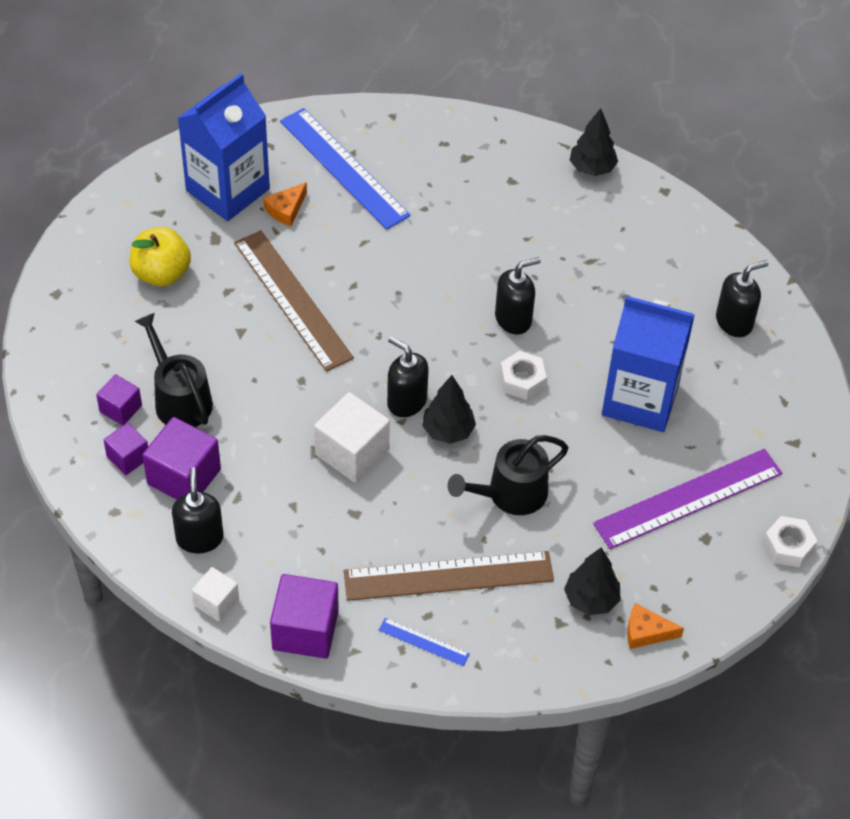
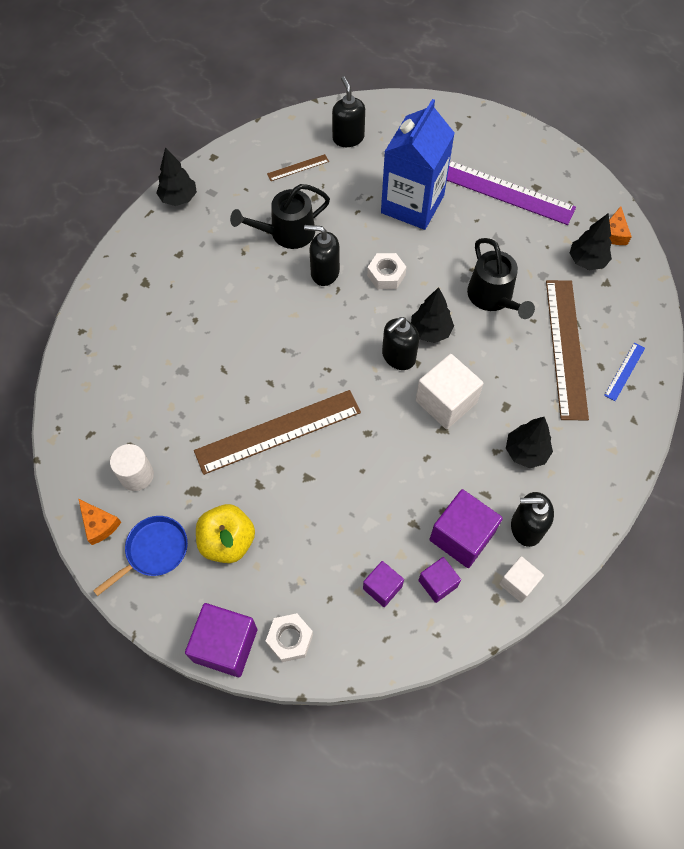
camera: 80 degrees left, 10 degrees up
black watering can [135,313,213,427] -> black watering can moved to [230,184,330,249]
blue carton [178,73,270,221] -> white cylinder [110,444,154,491]
white cube [192,567,239,622] -> white cube moved to [499,556,544,603]
orange cheese [263,182,307,226] -> orange cheese moved to [78,499,121,545]
purple cube [270,574,339,659] -> purple cube moved to [185,603,257,677]
blue ruler [280,108,411,230] -> none
black soap dispenser [495,257,541,334] -> black soap dispenser turned 60 degrees counterclockwise [304,225,340,286]
purple ruler [593,449,782,549] -> purple ruler turned 45 degrees counterclockwise [447,161,576,225]
white nut [763,516,817,567] -> white nut moved to [266,613,313,662]
none -> blue pan [93,516,188,596]
none -> brown ruler [267,154,329,181]
none -> black tree [506,417,553,468]

